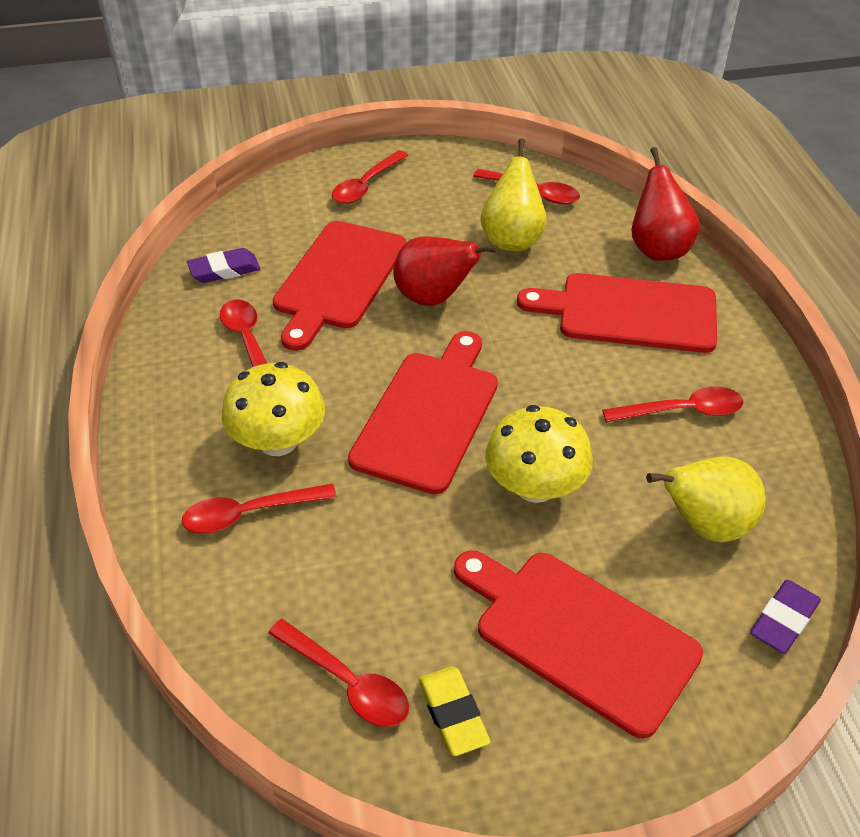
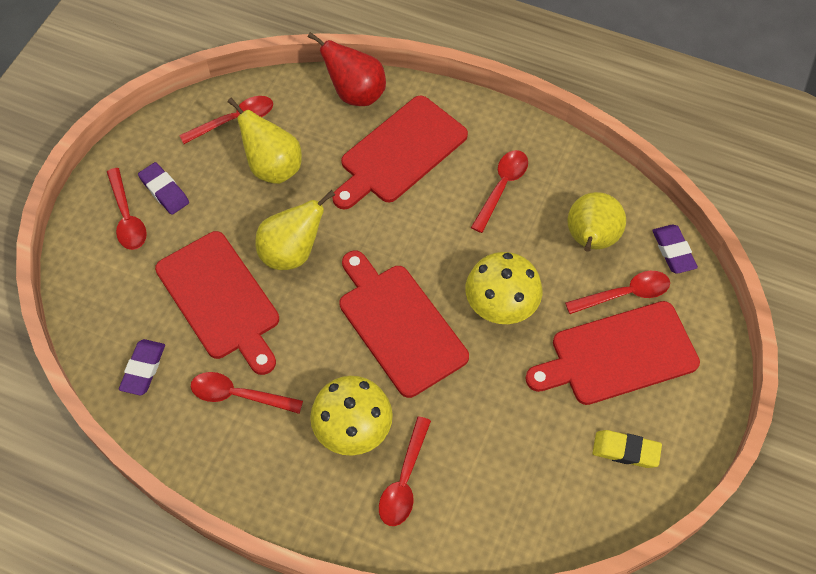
camera: 55 degrees left, 15 degrees up
red spoon [268,619,409,727] -> red spoon moved to [565,271,670,314]
red pear [393,236,498,306] -> yellow pear [255,190,335,270]
none -> purple eraser [138,162,189,215]

